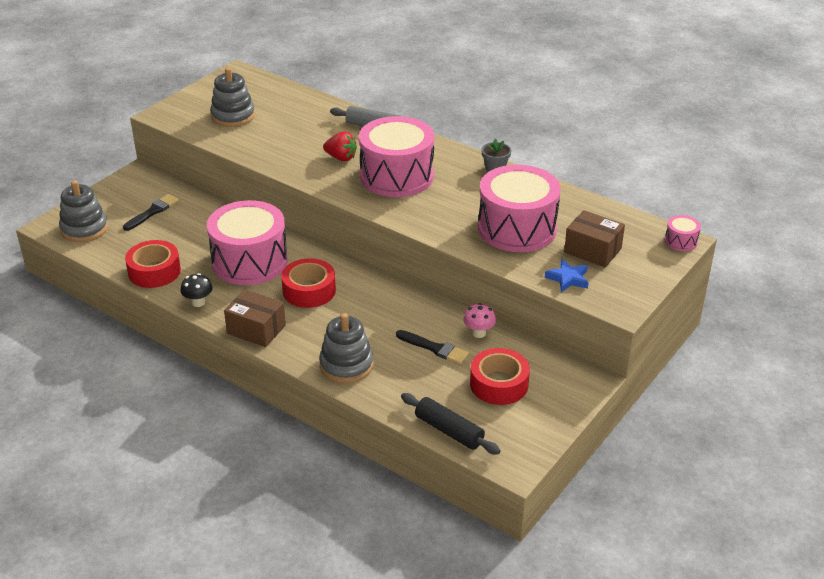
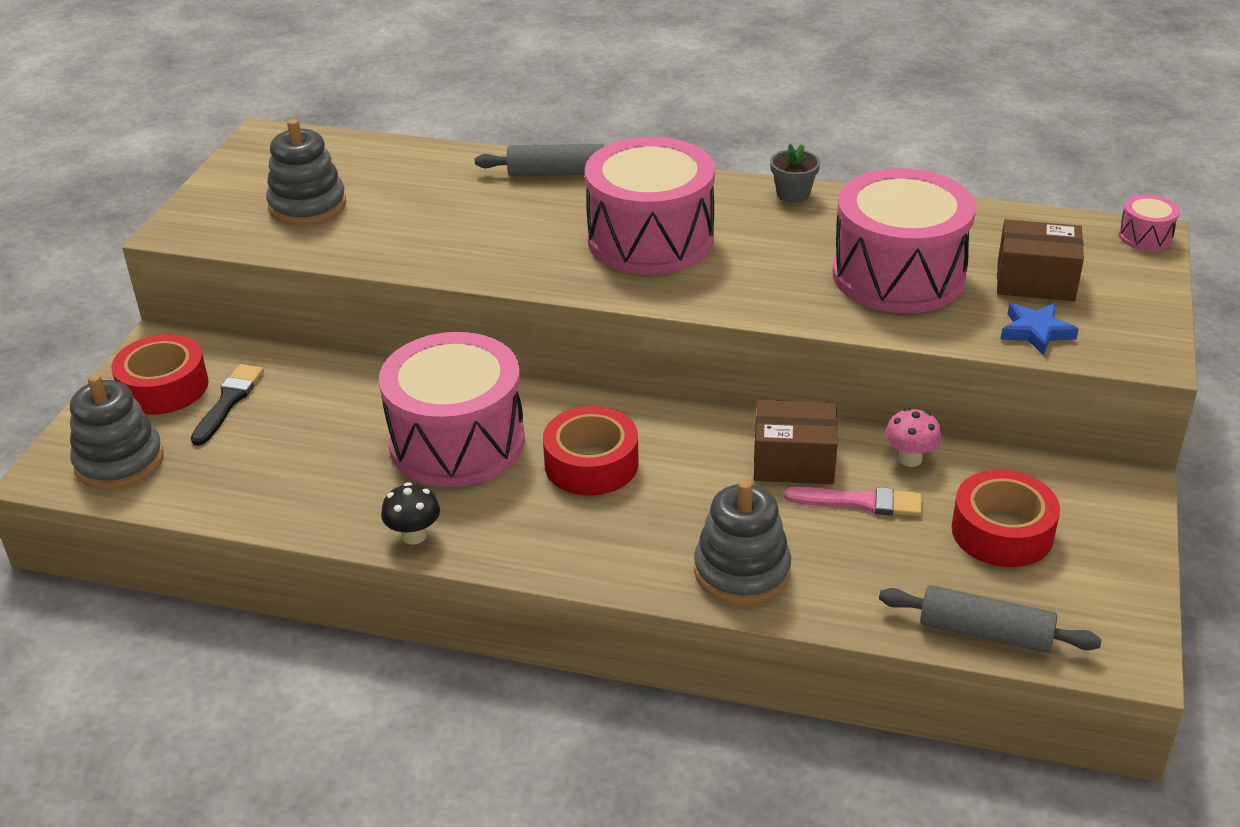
camera: 20 degrees left, 0 degrees up
red tape [125,240,181,288] -> red tape moved to [111,334,209,415]
brown box [224,289,286,347] -> brown box moved to [754,400,838,484]
red strawberry [323,132,357,161] -> none
black brush [396,330,469,364] -> pink brush [784,487,922,517]
black rolling pin [401,393,501,455] -> grey rolling pin [879,585,1102,653]

